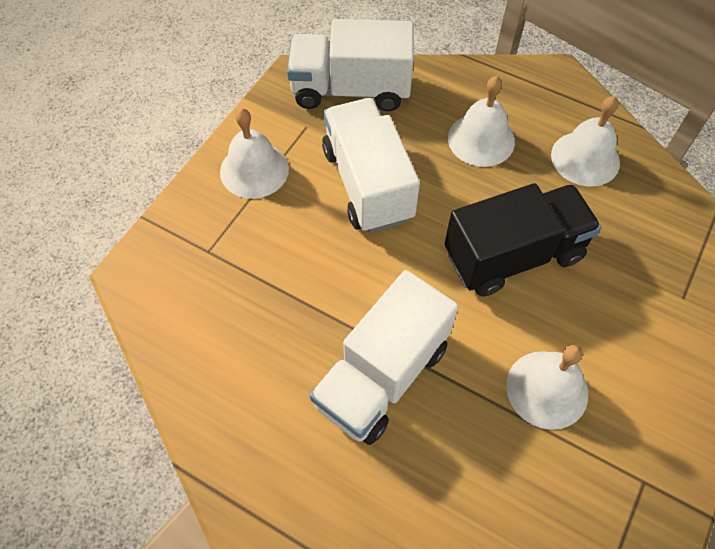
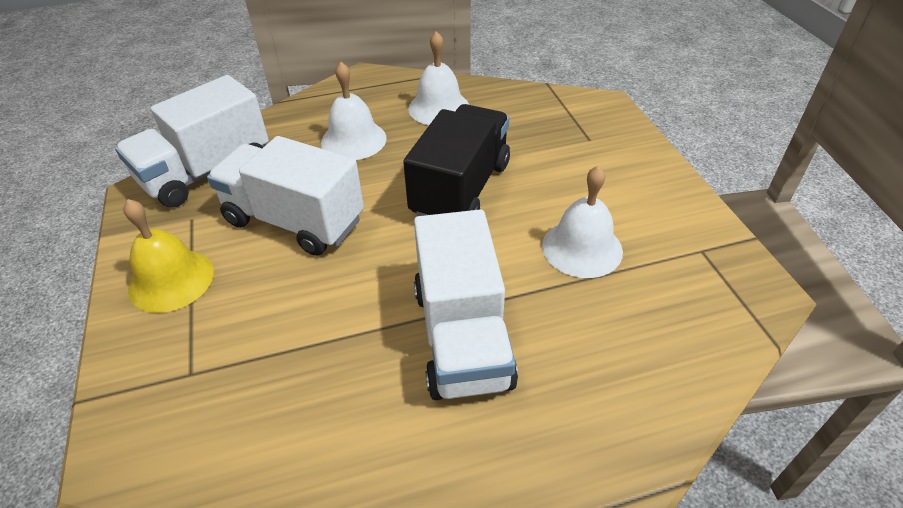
camera: 45 degrees left, 15 degrees down
white bell [220,108,289,199] -> yellow bell [123,199,214,313]

